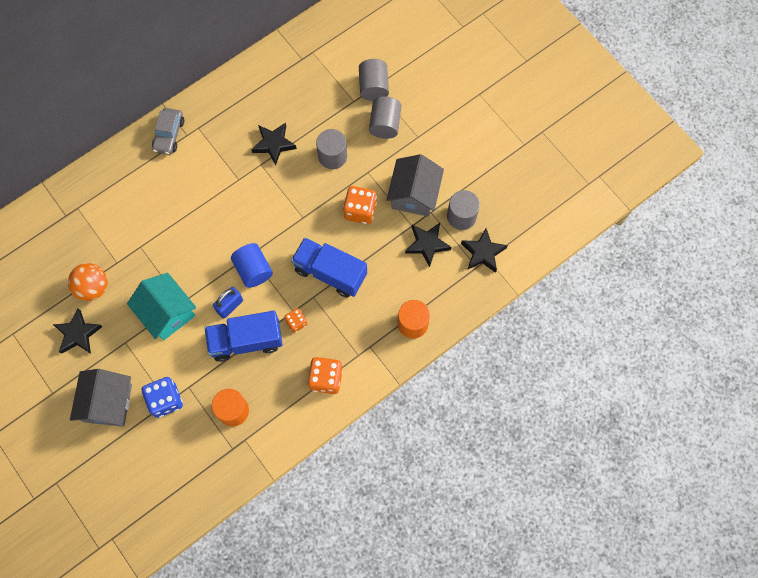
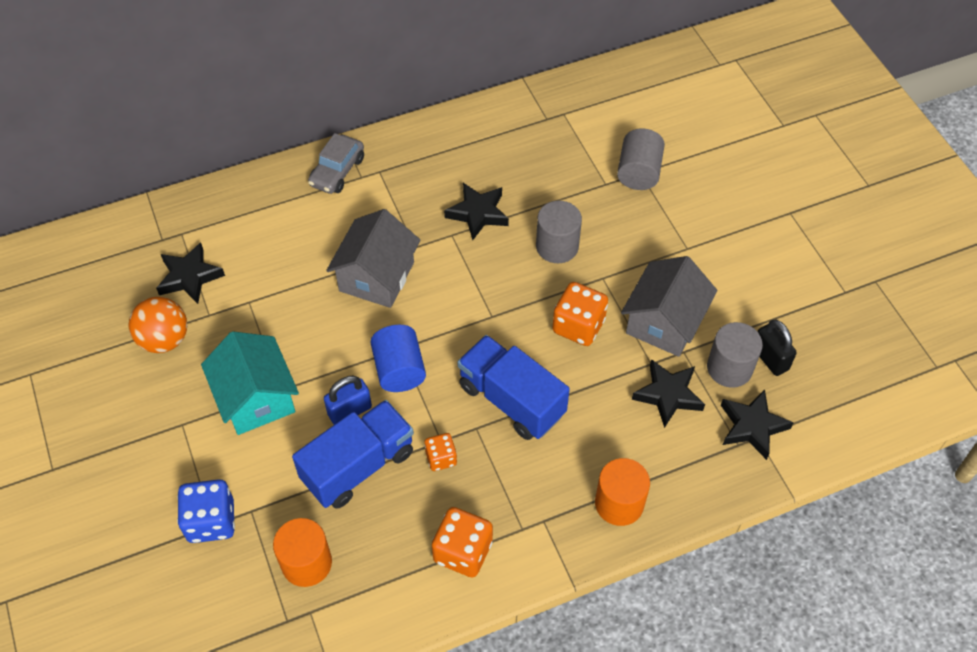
camera: 15 degrees right, 15 degrees down
black star [53,308,102,354] -> black star moved to [156,242,225,304]
grey house [70,369,132,427] -> grey house moved to [326,209,420,308]
blue truck [204,311,283,362] -> blue truck turned 135 degrees clockwise [292,400,414,509]
grey cylinder [369,96,401,139] -> none
none -> black padlock [757,320,797,376]

